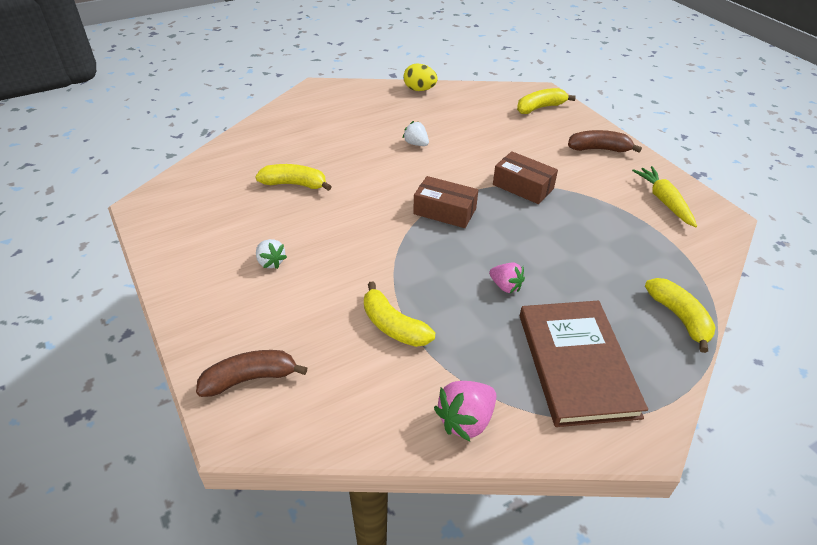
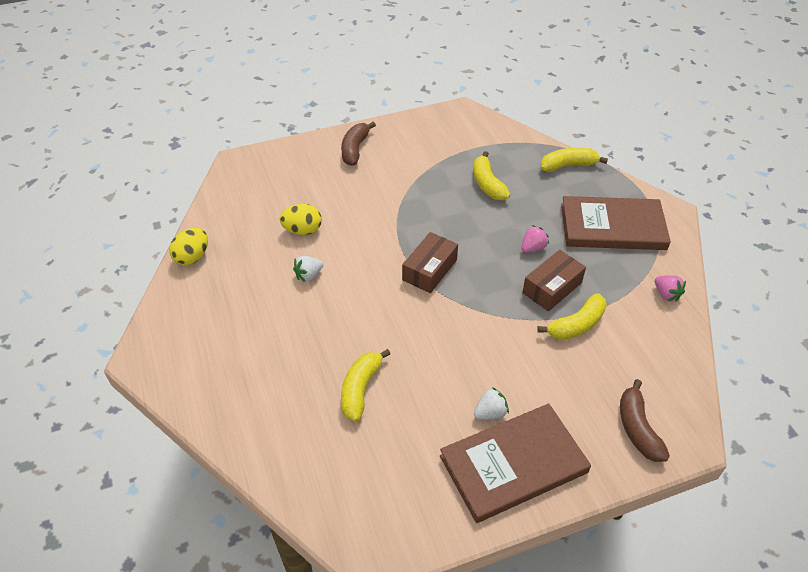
camera: 80 degrees left, 5 degrees up
pink strawberry [434,381,497,441] -> pink strawberry [655,275,686,302], size x0.66
brown box [493,151,558,204] -> brown box moved to [522,250,586,311]
yellow banana [517,88,576,114] -> yellow banana moved to [473,151,510,200]
yellow carrot [632,166,697,227] -> none
none -> yellow egg [280,204,322,235]
none -> brown book [440,403,591,523]

